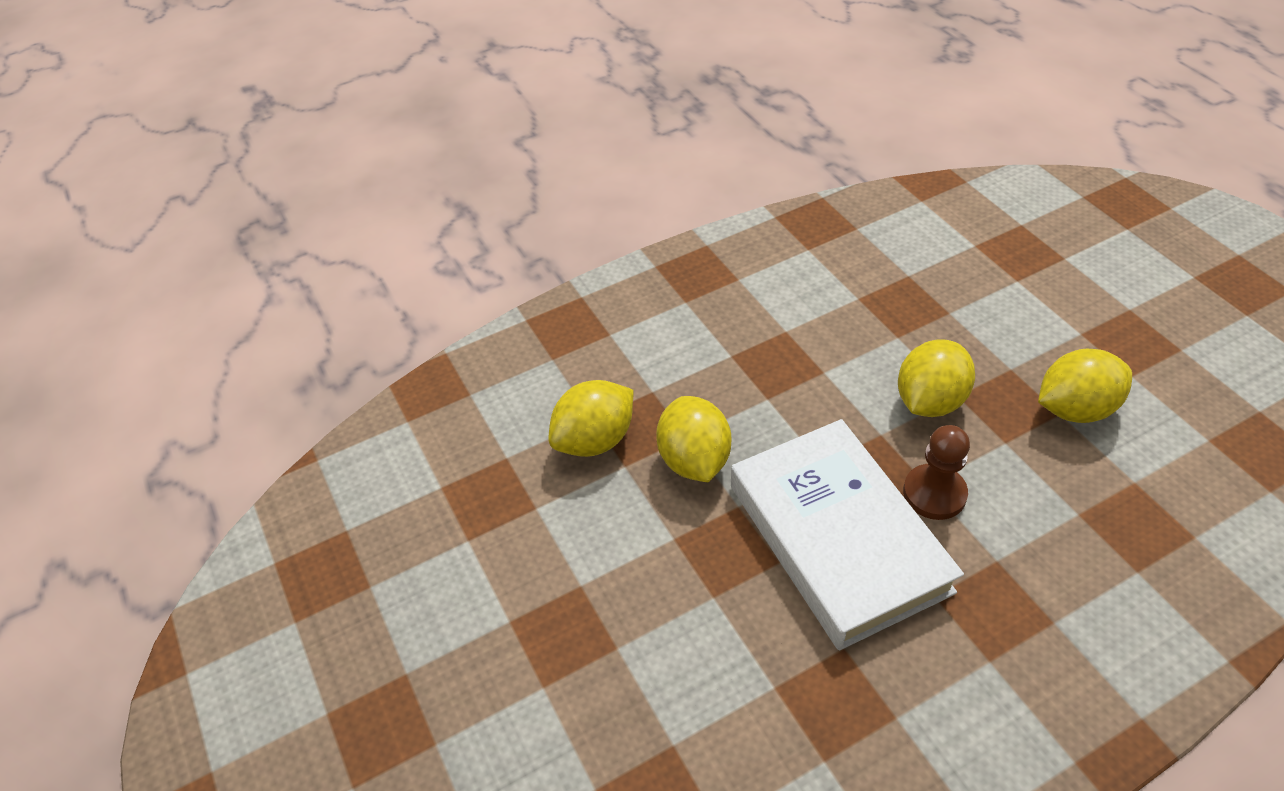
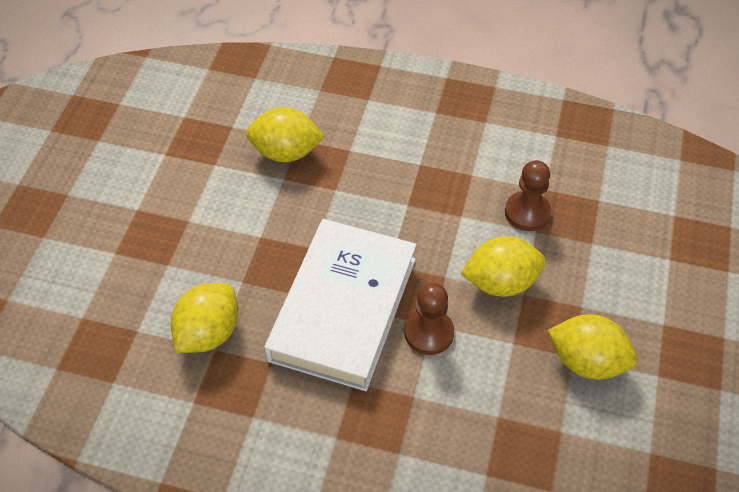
camera: 40 degrees right, 5 degrees up
yellow lemon [656,396,731,482] -> yellow lemon moved to [171,283,238,353]
none -> brown pawn [505,160,551,231]

